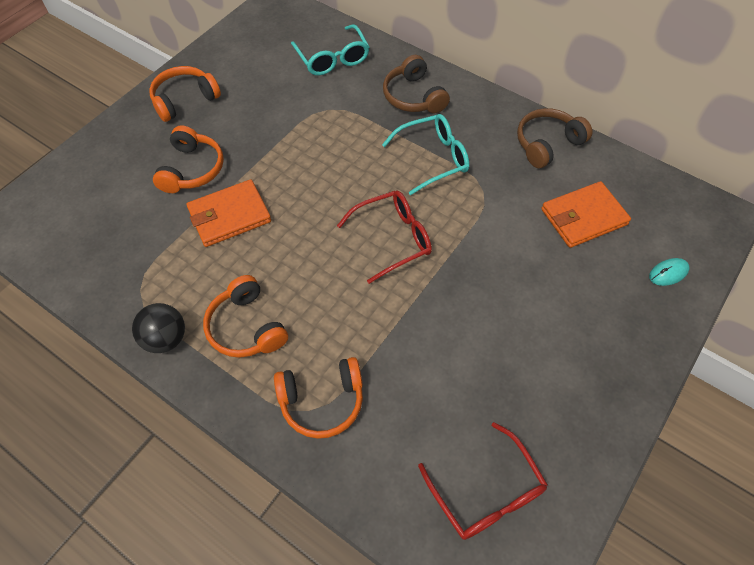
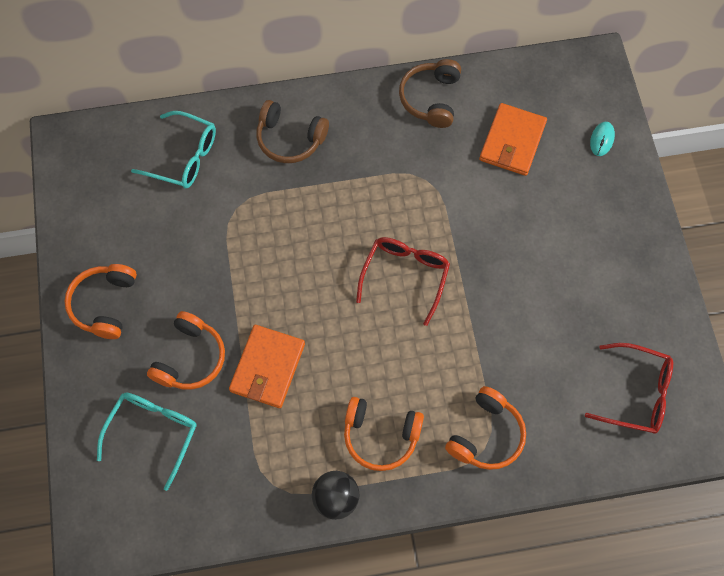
camera: 45 degrees left, 10 degrees up
orange headphones [153,126,224,193] -> orange headphones turned 60 degrees clockwise [147,311,225,390]
turquoise glasses [382,114,469,195] -> turquoise glasses moved to [97,392,197,491]

